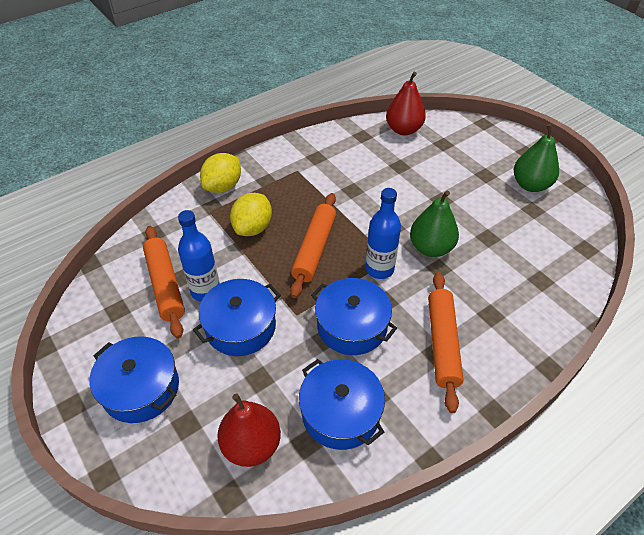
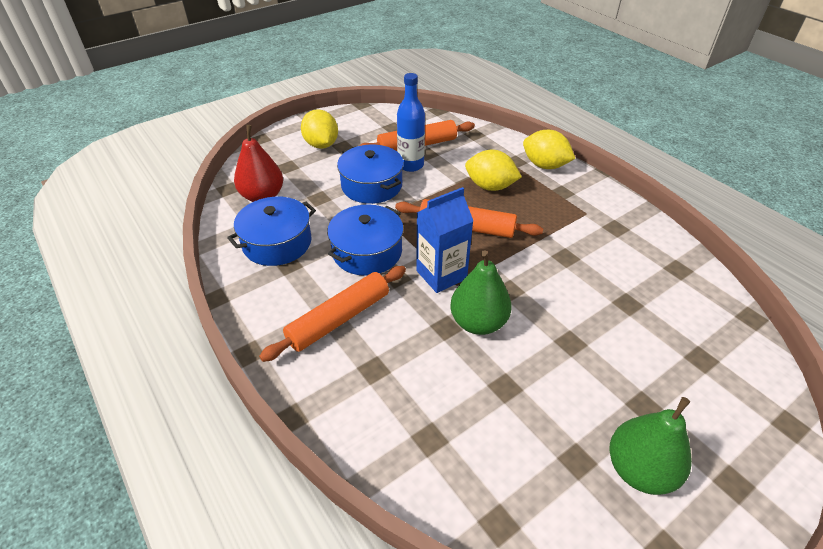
camera: 90 degrees right, 5 degrees down
blue pot [90,336,179,423] -> yellow lemon [301,109,338,149]
blue bottle [365,188,401,279] -> blue carton [416,187,473,293]
red pear [386,72,426,135] -> none
orange rolling pin [428,272,463,413] -> orange rolling pin turned 45 degrees counterclockwise [259,266,406,362]

